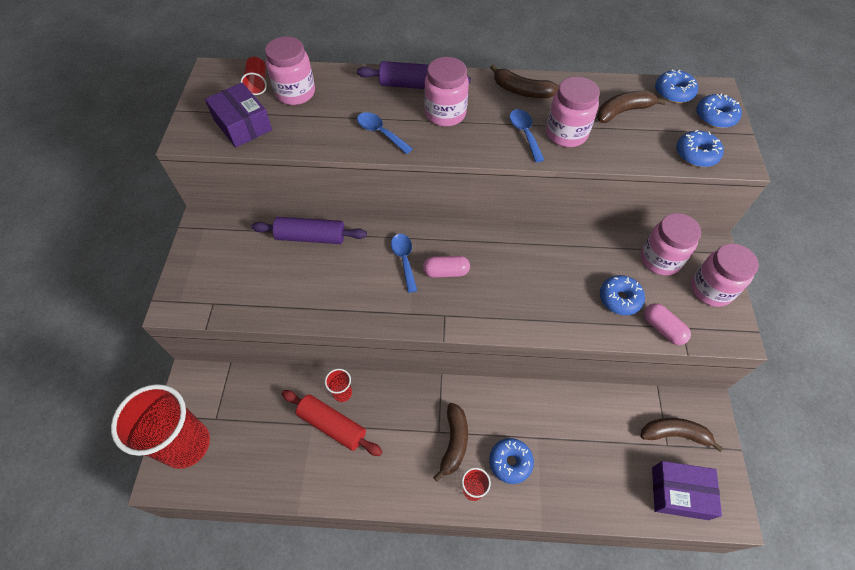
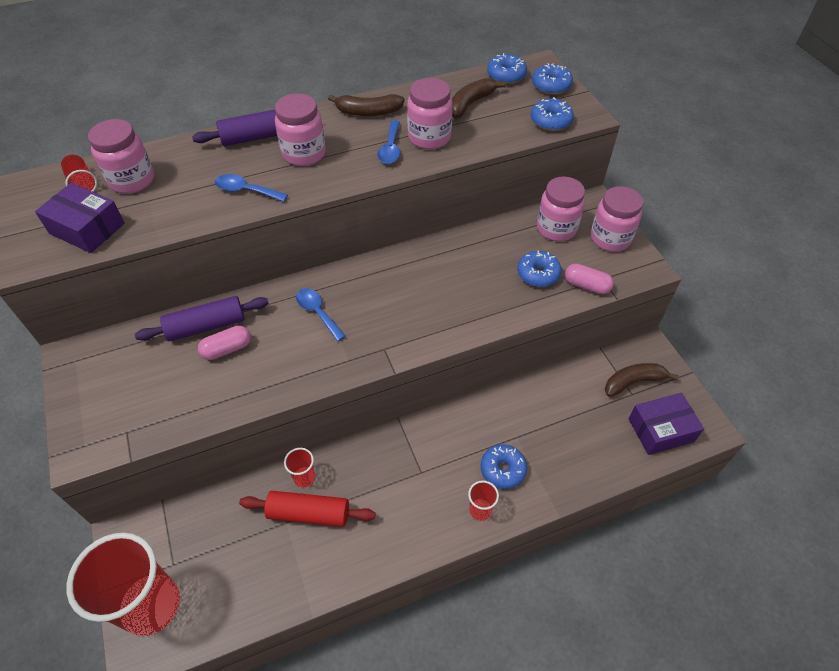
camera: 25 degrees left, 5 degrees down
pink capsule [423,256,470,278] -> pink capsule moved to [198,326,251,360]
brown banana [433,403,468,482] -> none
blue spoon [510,109,544,162] -> blue spoon turned 135 degrees counterclockwise [378,120,400,164]

